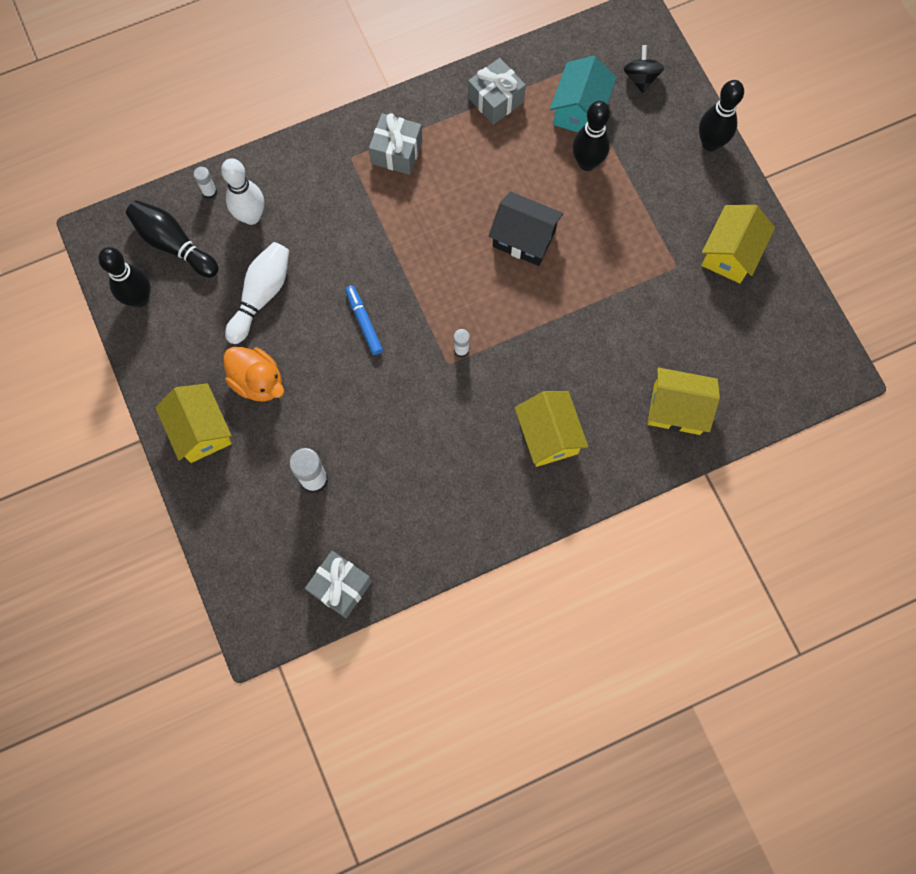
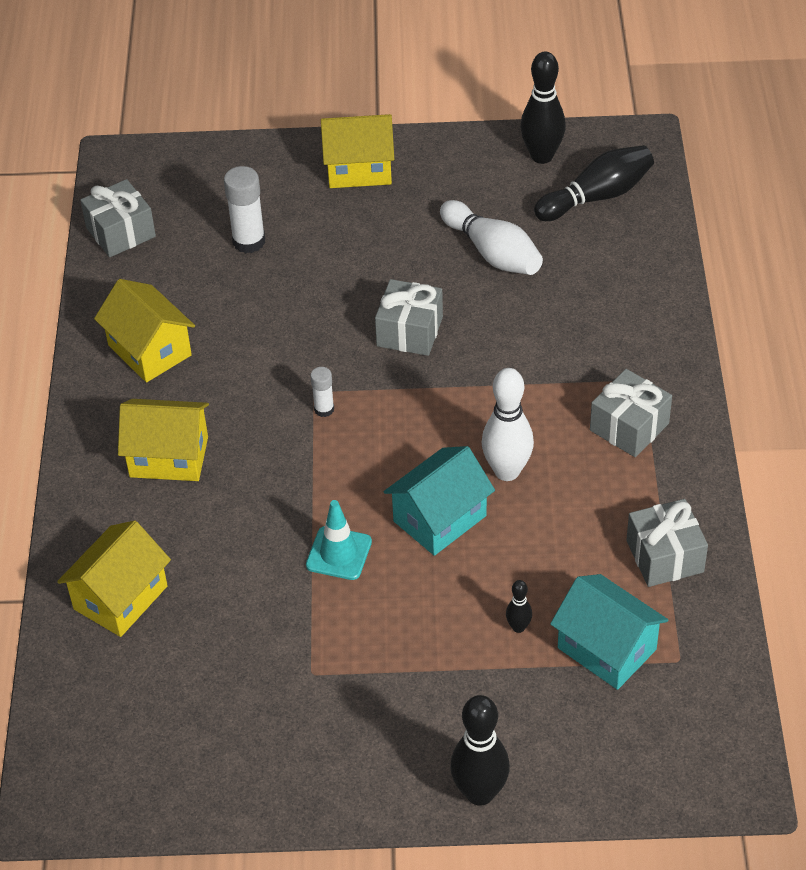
camera: 115 degrees right, 25 degrees down
white glue stick [193,167,217,199] -> none
white bowling pin [221,158,264,225] -> white bowling pin moved to [482,368,534,481]
orange duck [223,347,284,402] -> none
blue marker [345,285,383,355] -> grey gift [375,279,443,356]
black house [488,191,563,266] -> turquoise house [384,446,495,556]
black bowling pin [572,101,610,171] -> black bowling pin [506,580,532,633], size x0.48
black spinning top [623,45,664,93] -> none
yellow house [701,205,775,283] -> yellow house moved to [94,279,195,382]
none -> turquoise traffic cone [306,500,372,580]

